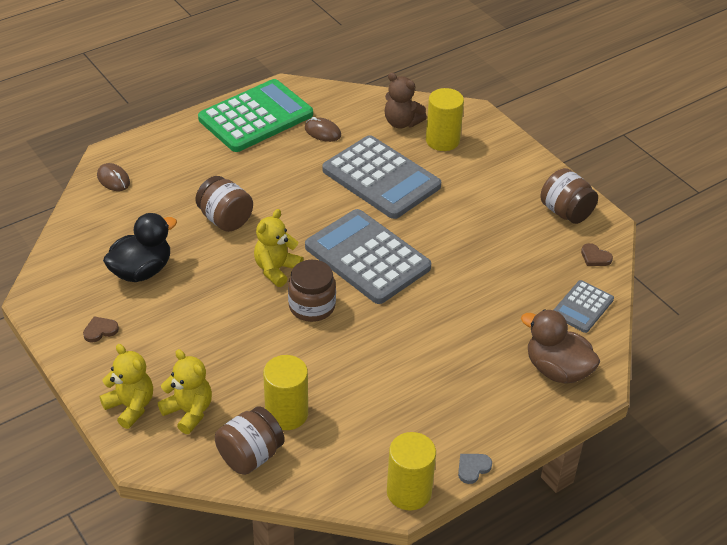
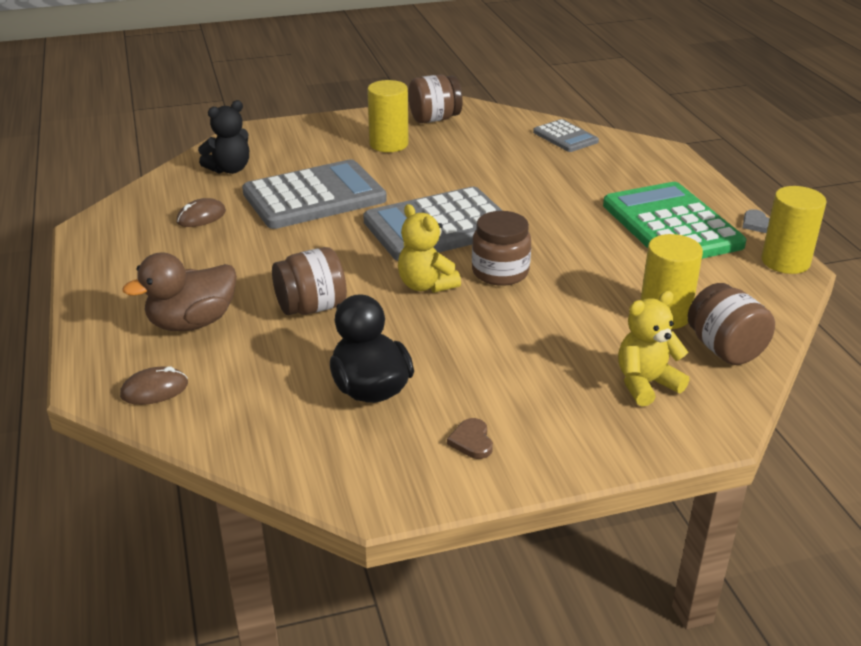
camera: 70 degrees left, 10 degrees down
yellow teddy bear [100,344,153,429] -> none
green calculator [198,79,313,152] -> green calculator moved to [603,182,746,259]
brown teddy bear [385,72,427,128] -> black teddy bear [198,100,249,174]
yellow cylinder [426,88,464,151] -> yellow cylinder moved to [367,80,409,152]
brown duck [521,309,600,384] -> brown duck moved to [123,252,237,331]
brown heart [581,243,613,266] -> none

